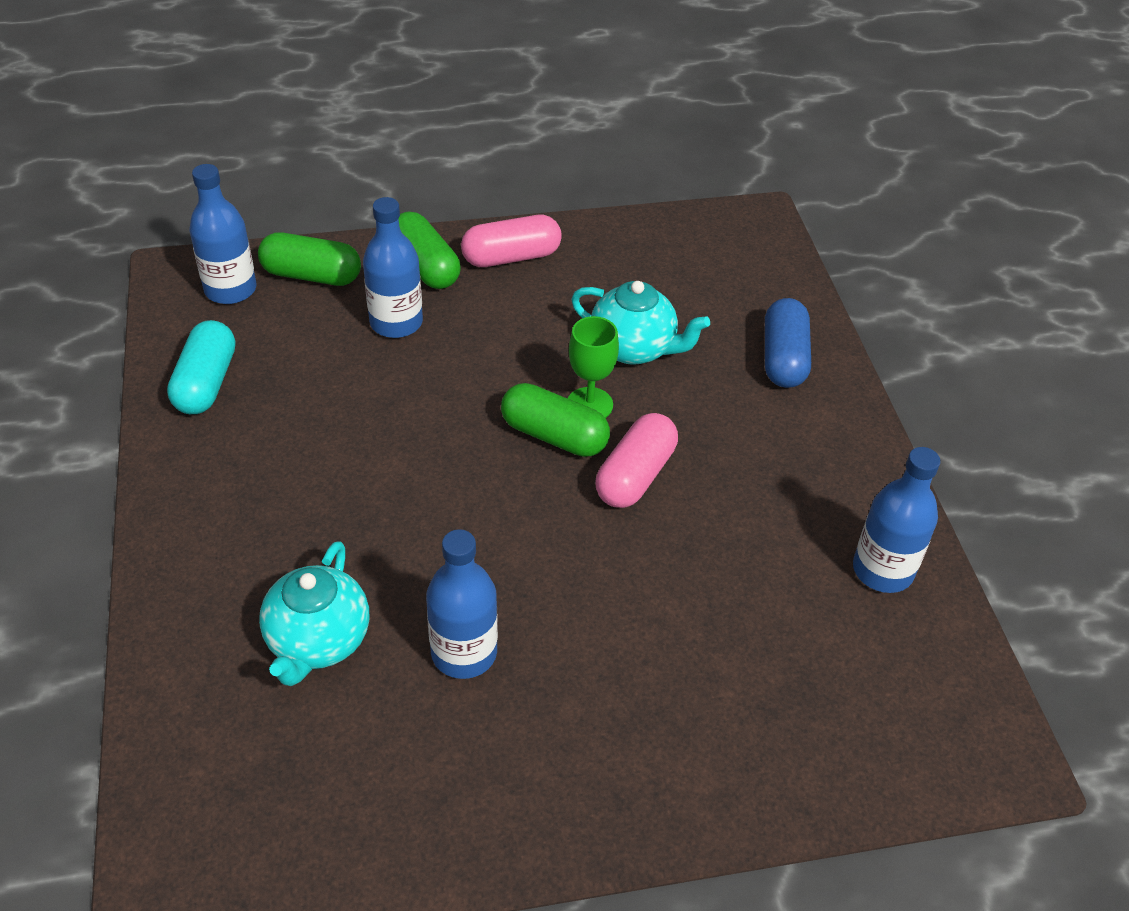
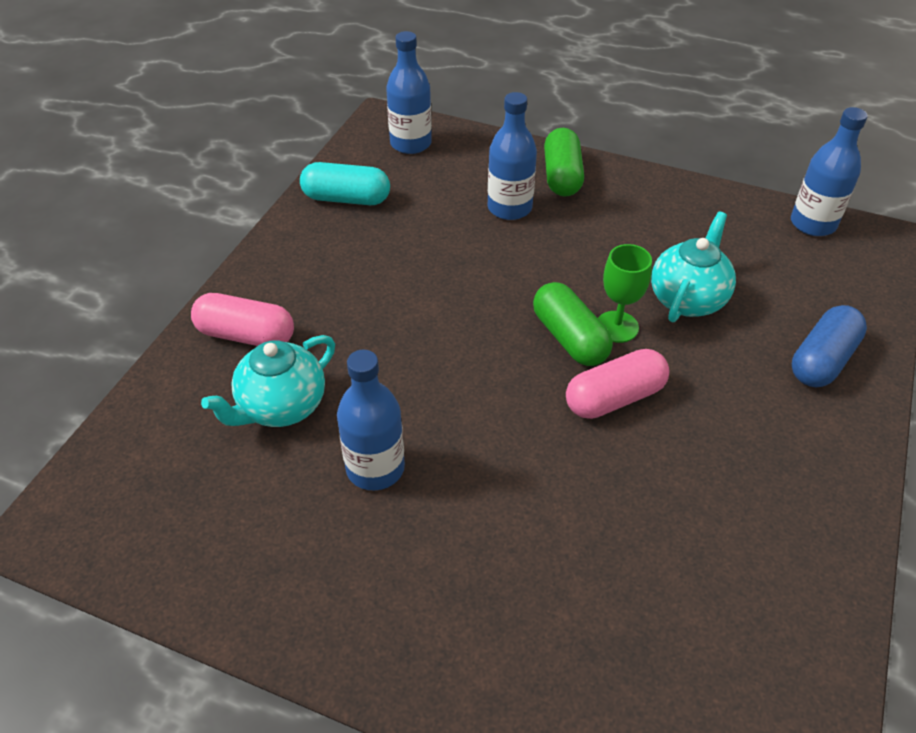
camera: 35 degrees right, 0 degrees up
turquoise capsule [167,320,235,414] -> turquoise capsule turned 60 degrees clockwise [300,162,390,205]
green capsule [258,232,361,286] -> none
pink capsule [461,215,562,267] -> pink capsule moved to [191,293,294,346]
turquoise teapot [571,281,710,365] -> turquoise teapot turned 120 degrees counterclockwise [651,212,736,322]
blue bottle [853,447,940,593] -> blue bottle moved to [791,107,868,236]

